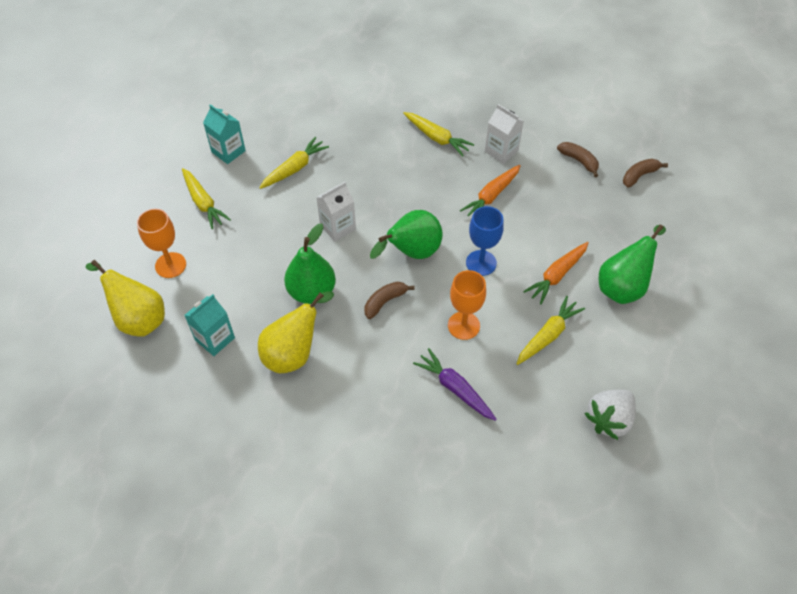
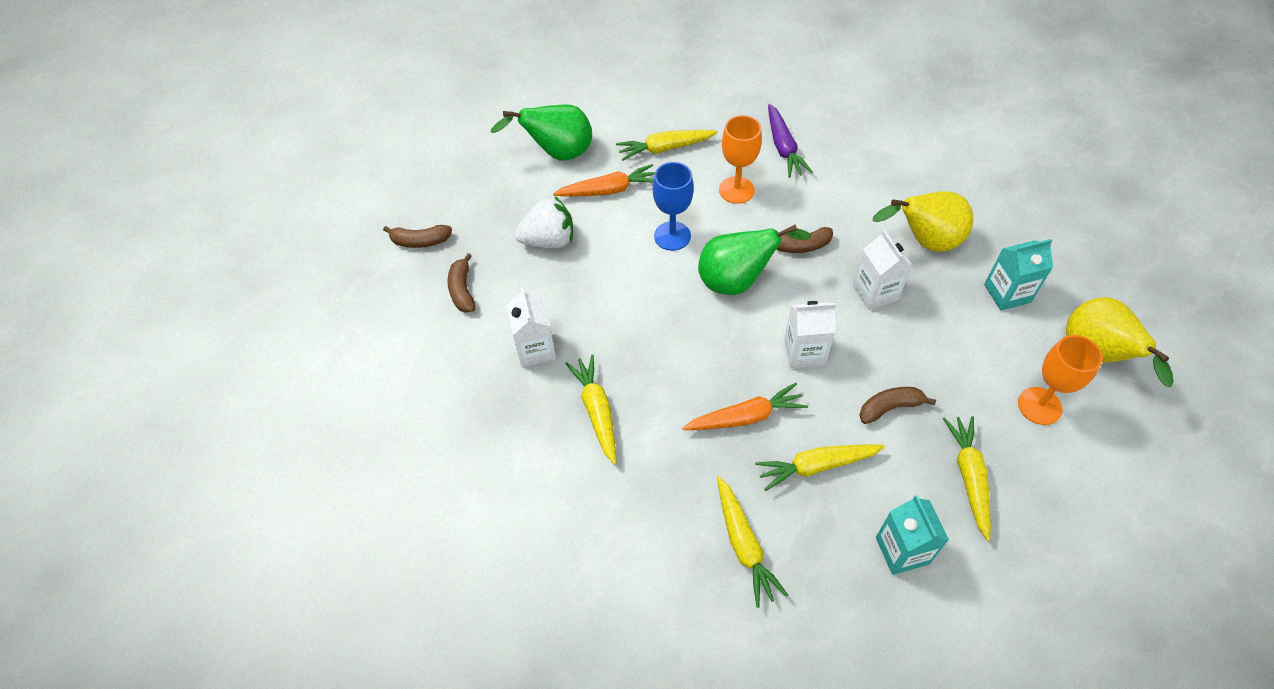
camera: 145 degrees left, 0 degrees up
green pear [284,224,336,304] -> white carton [853,230,912,310]
orange carrot [460,165,521,216] -> orange carrot moved to [683,383,808,430]
white strawberry [584,390,636,440] -> white strawberry moved to [514,196,573,248]
none -> yellow carrot [717,476,788,607]
none -> brown banana [859,387,936,424]

